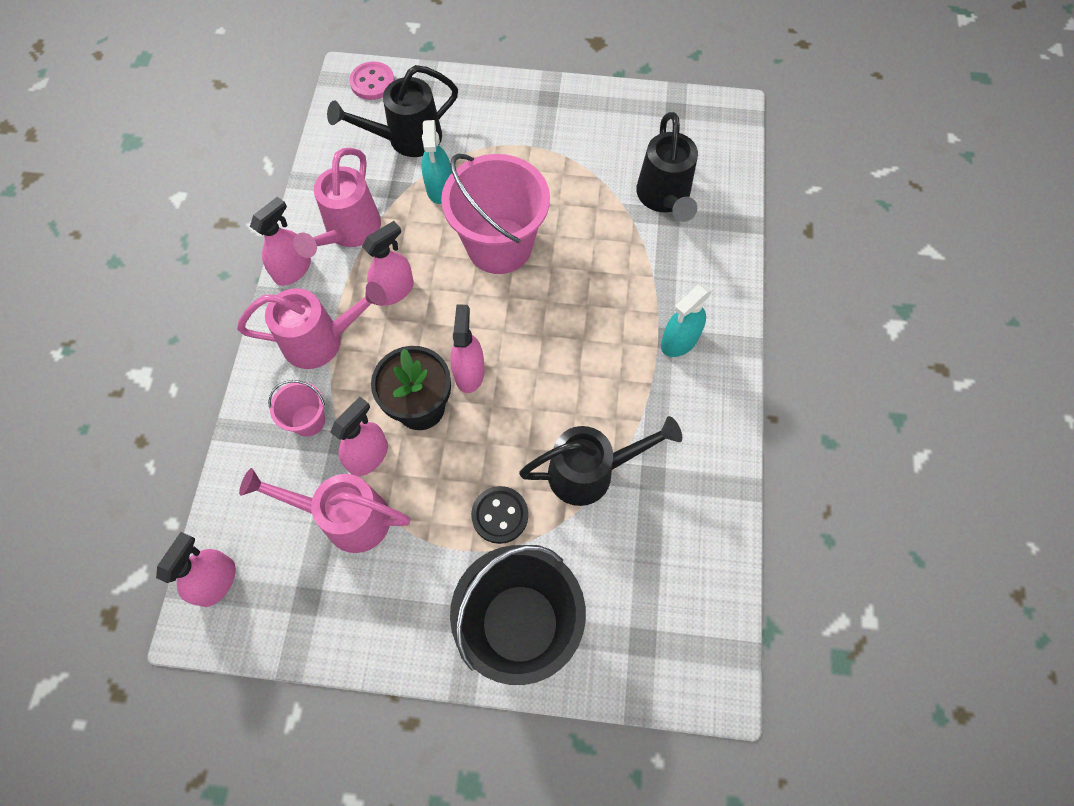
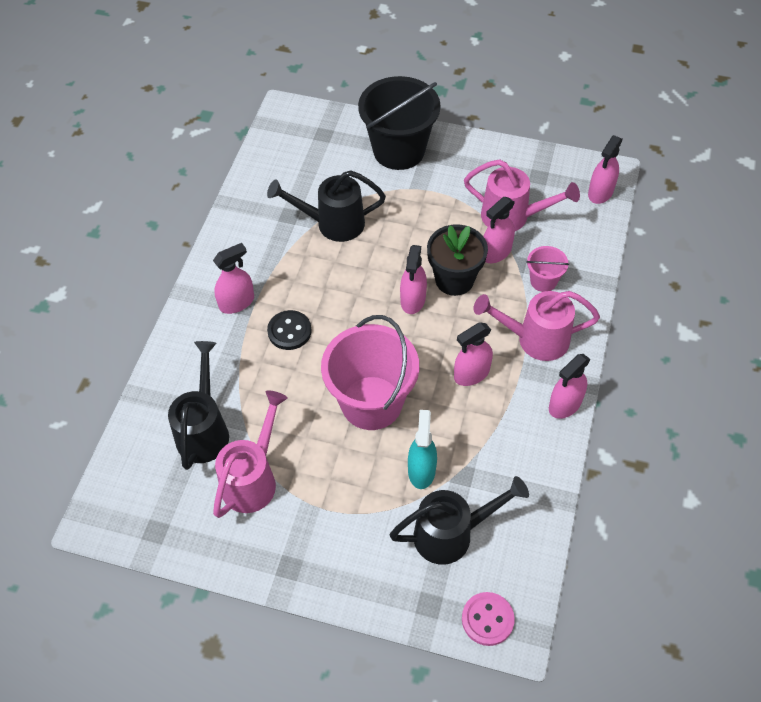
camera: 170 degrees left, 10 degrees down
pink watering can [293,148,381,258] -> pink watering can moved to [213,390,288,518]
black button [471,486,528,544] -> black button moved to [267,310,312,350]
turquoise spray bottle [661,285,712,357] -> pink spray bottle [213,243,254,314]

